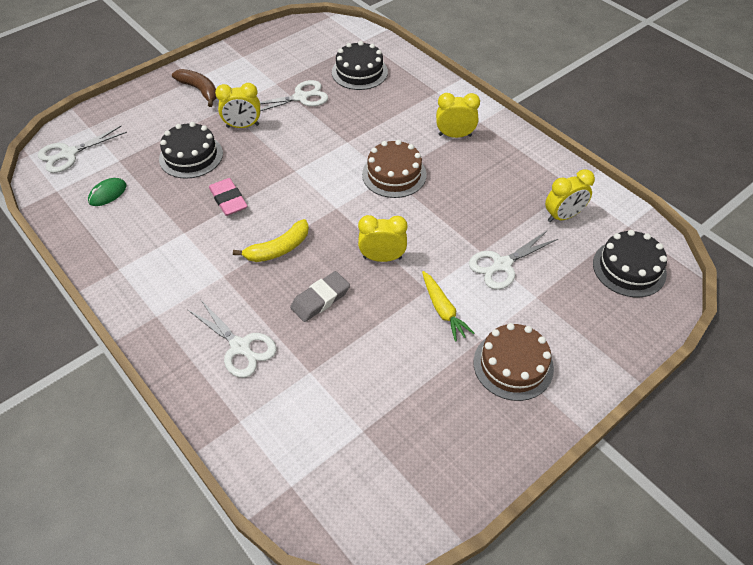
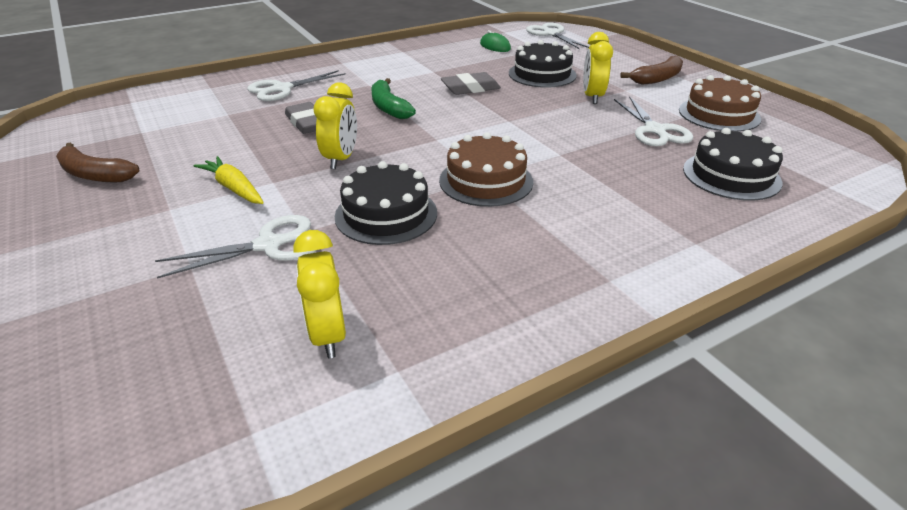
camera: 100 degrees right, 15 degrees down
pink eraser [209,178,247,216] -> grey eraser [441,72,501,95]
yellow banana [233,219,309,262] -> green banana [371,78,416,119]
yellow carrot [422,271,474,342] -> yellow carrot turned 60 degrees clockwise [194,156,264,204]
yellow clock [436,93,480,138] -> none
white scissors [469,230,558,290] -> white scissors turned 90 degrees clockwise [155,215,316,279]
brown cake [473,323,554,401] -> brown cake moved to [679,75,761,132]
black cake [593,230,667,297] -> black cake moved to [335,161,437,245]
none -> brown banana [56,142,139,182]

